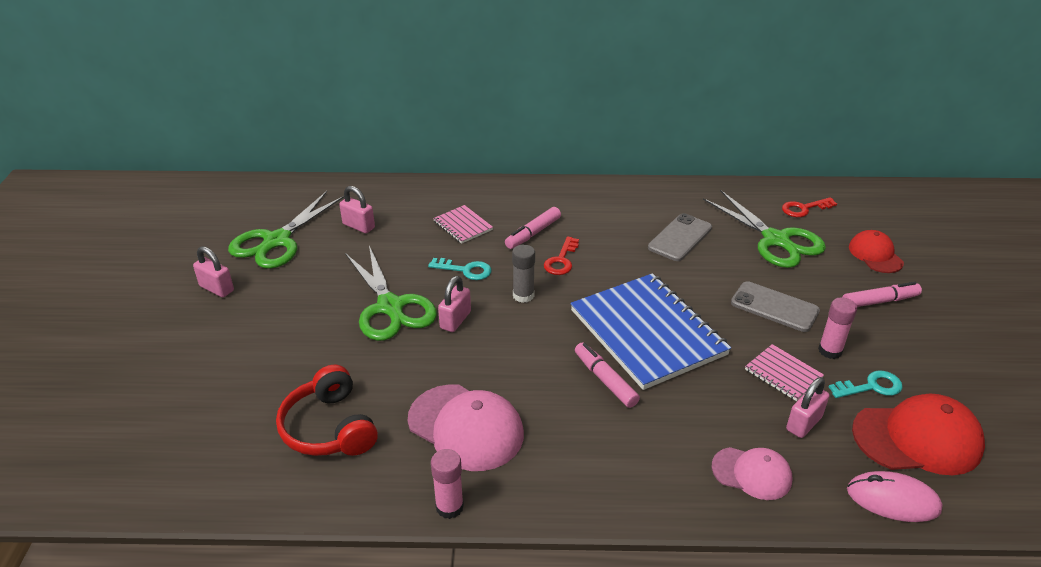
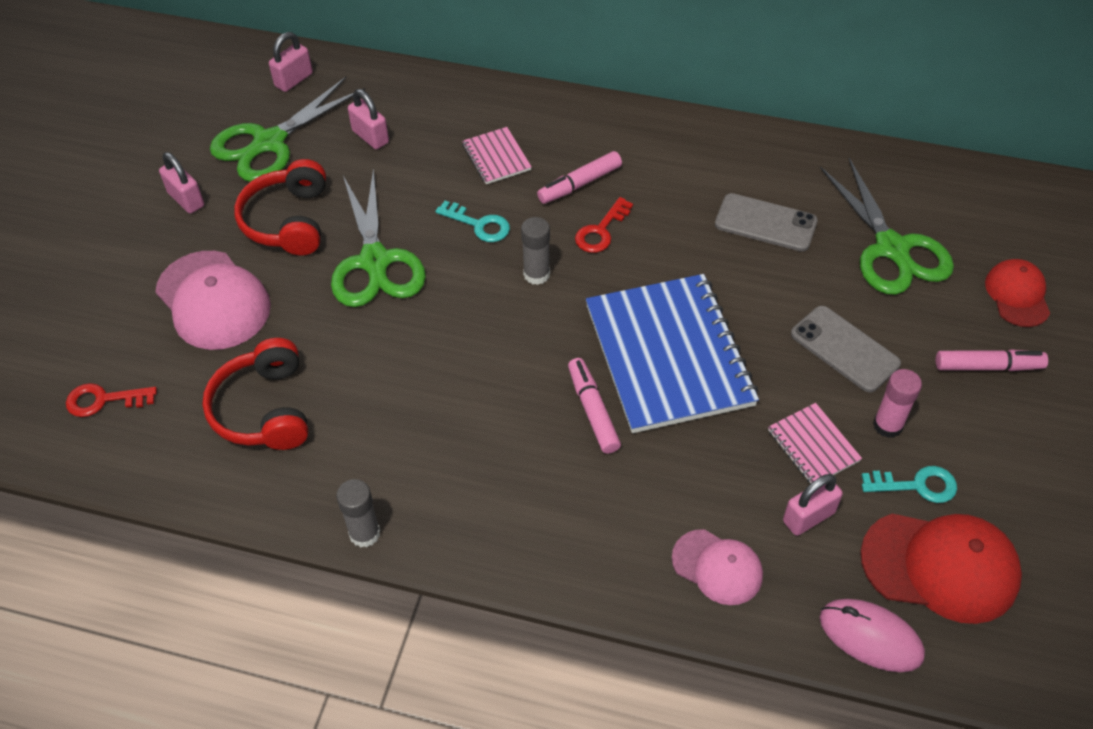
camera: 15 degrees right, 15 degrees up
pink cap [408,384,524,471] -> pink cap moved to [155,251,271,350]
pink glue stick [431,449,464,519] -> grey glue stick [336,479,381,547]
pink padlock [438,276,471,332] -> pink padlock moved to [269,32,313,92]
grey phone [648,213,712,261] -> grey phone turned 60 degrees clockwise [715,193,818,251]
red key [782,197,837,217] -> red key moved to [66,383,157,417]
none -> red headphones [234,159,326,256]

